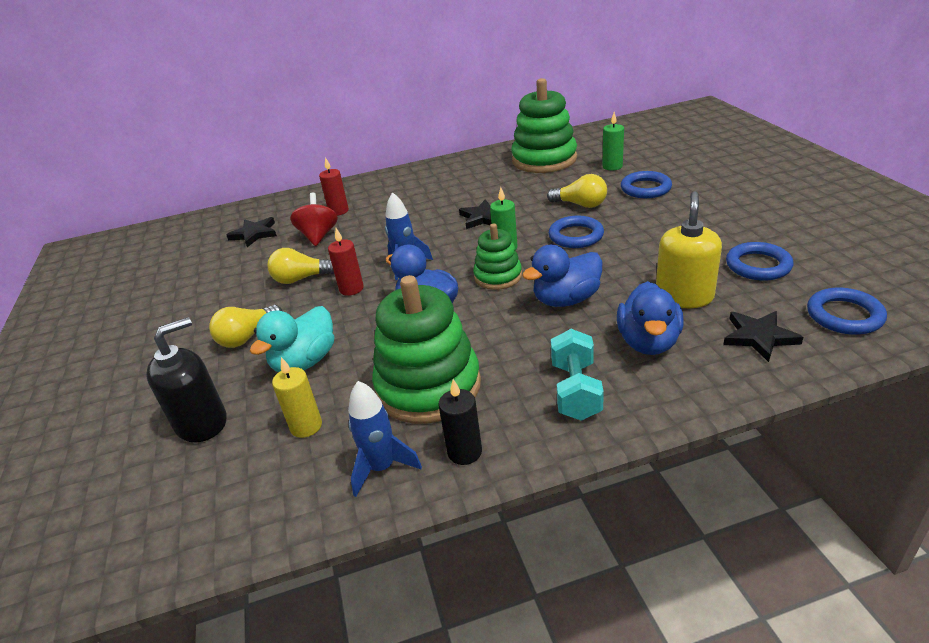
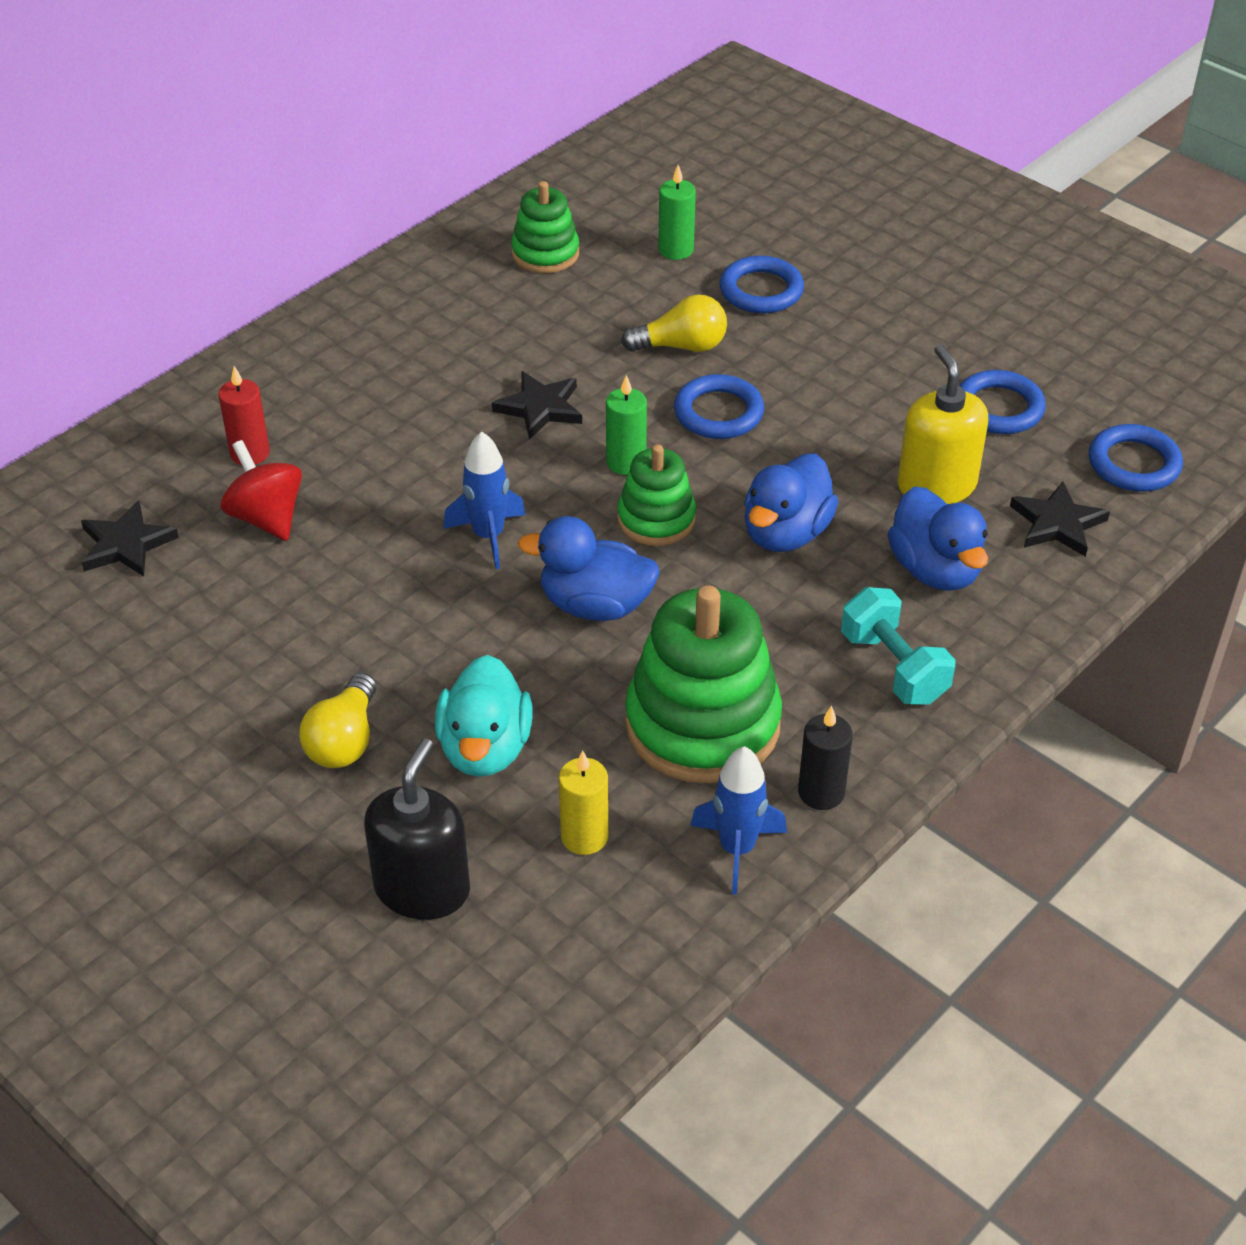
camera: 35 degrees left, 10 degrees up
yellow light bulb [267,248,334,284] -> none
red candle [328,228,364,296] -> none
green stacking toy [511,78,577,173] -> green stacking toy [511,181,579,273], size x0.56

